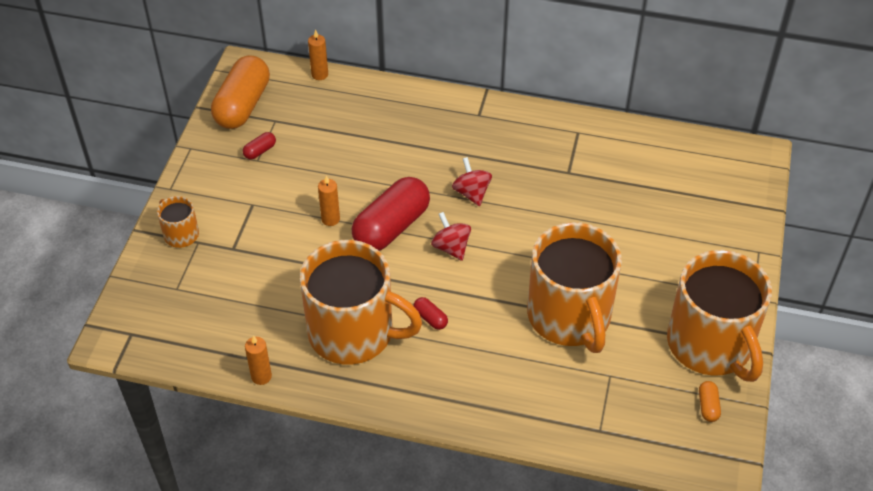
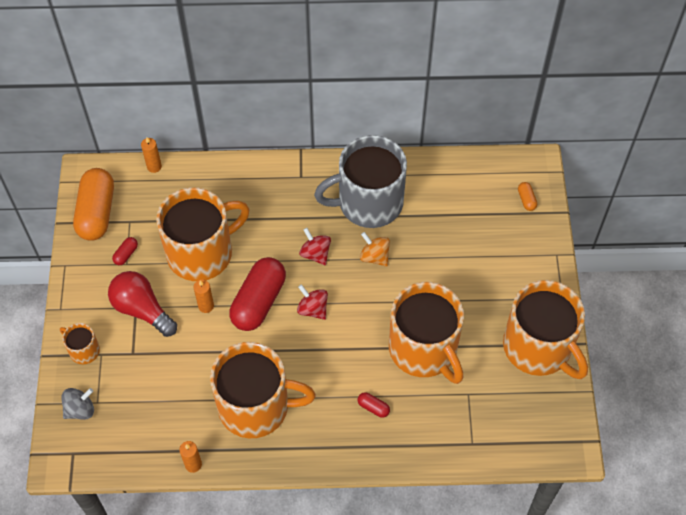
camera: 15 degrees left, 10 degrees up
red capsule [413,297,448,330] -> red capsule moved to [357,392,390,418]
orange capsule [699,381,721,422] -> orange capsule moved to [518,182,537,211]
none -> grey spinning top [61,388,94,420]
none -> red light bulb [108,271,177,337]
none -> orange mug [156,187,250,281]
none -> grey mug [314,135,407,228]
none -> orange spinning top [360,232,390,267]

